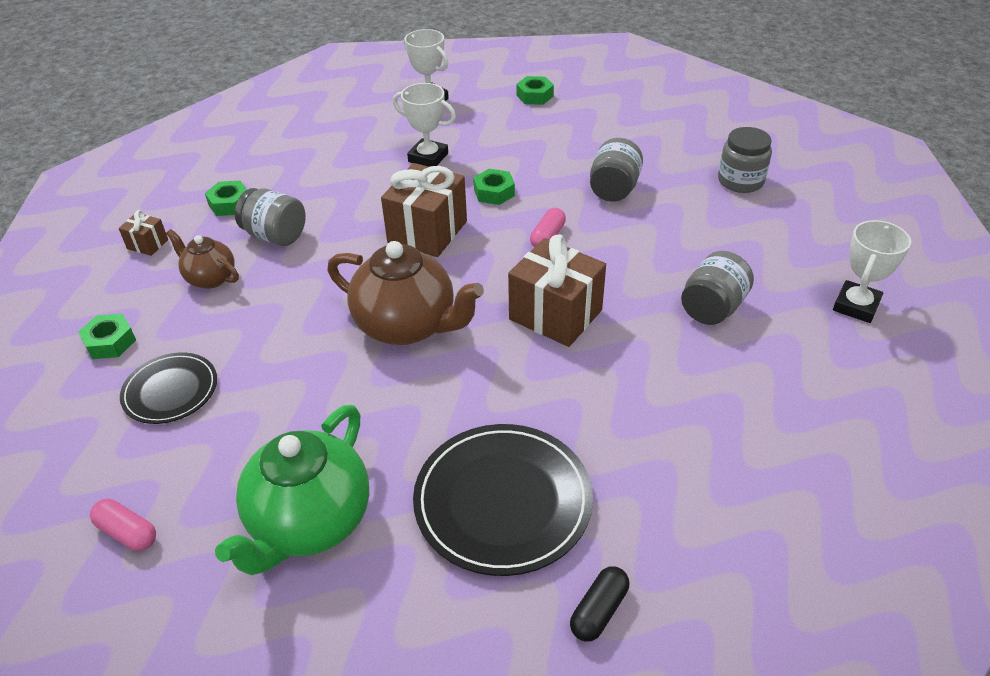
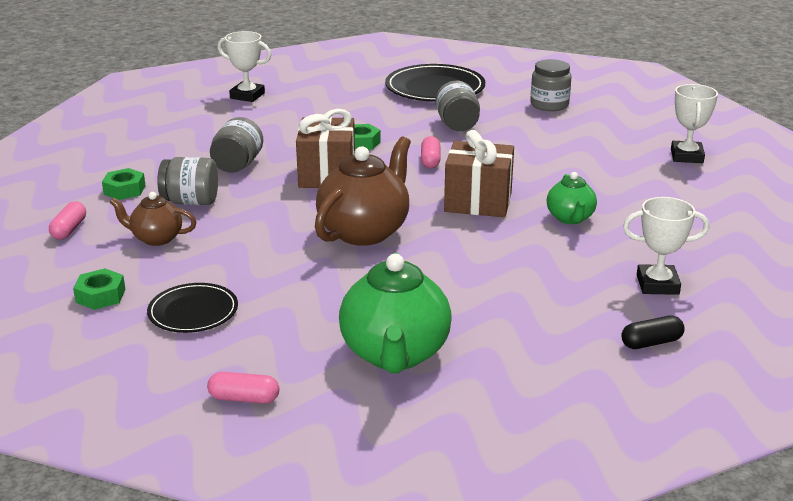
camera: 25 degrees left, 15 degrees down
brown gift [119,210,168,256] -> pink capsule [49,202,86,239]
brown teapot [327,241,484,345] -> brown teapot turned 60 degrees counterclockwise [315,136,411,246]
white trophy [393,83,456,167] -> white trophy moved to [623,197,709,295]
black plate [413,424,593,576] -> black plate moved to [385,64,485,101]
green nut [516,76,554,105] -> none
black capsule [570,566,629,642] -> black capsule turned 60 degrees clockwise [621,316,685,349]
grey jar [681,251,754,325] -> grey jar moved to [210,117,263,173]
none -> green teapot [547,172,597,224]

